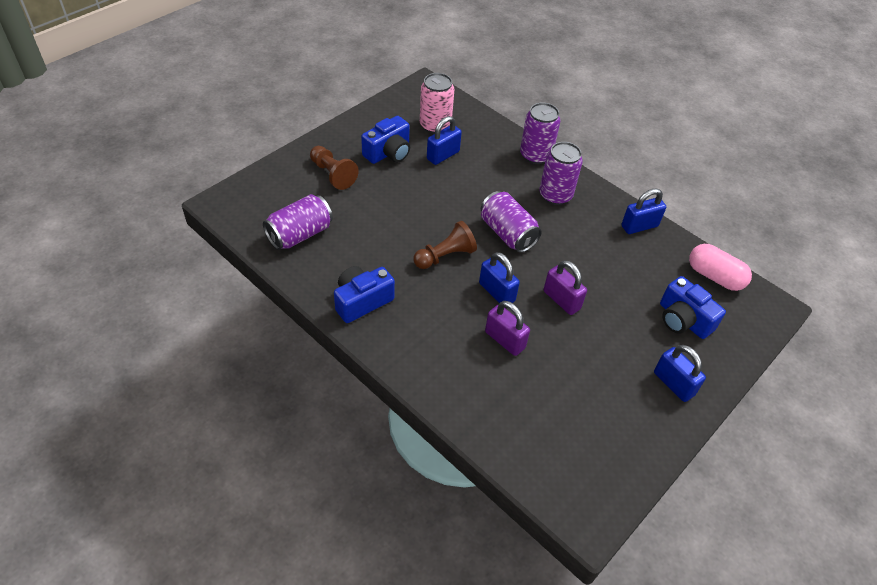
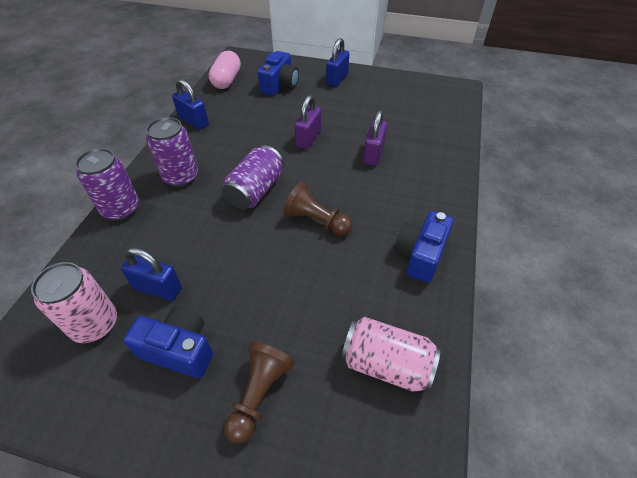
camera: 115 degrees left, 0 degrees up
purple can [263,194,333,250] -> pink can [341,317,441,392]
blue camera [334,266,395,323] -> blue camera turned 90 degrees clockwise [394,211,453,283]
blue padlock [479,252,520,303] -> none

